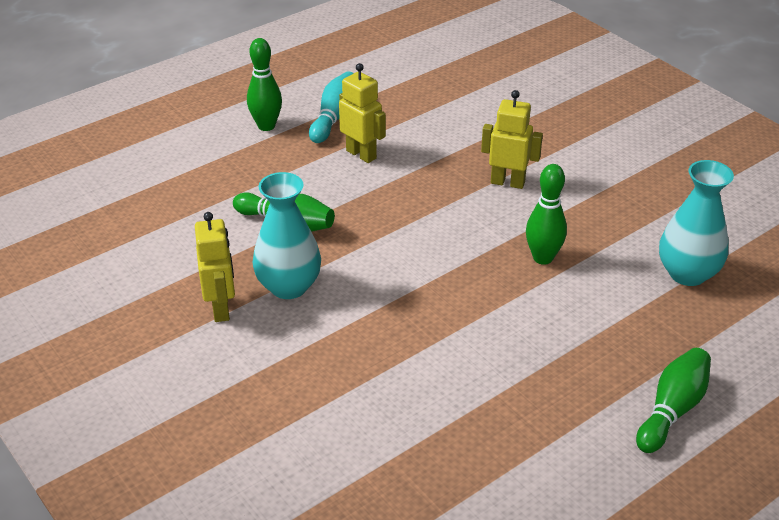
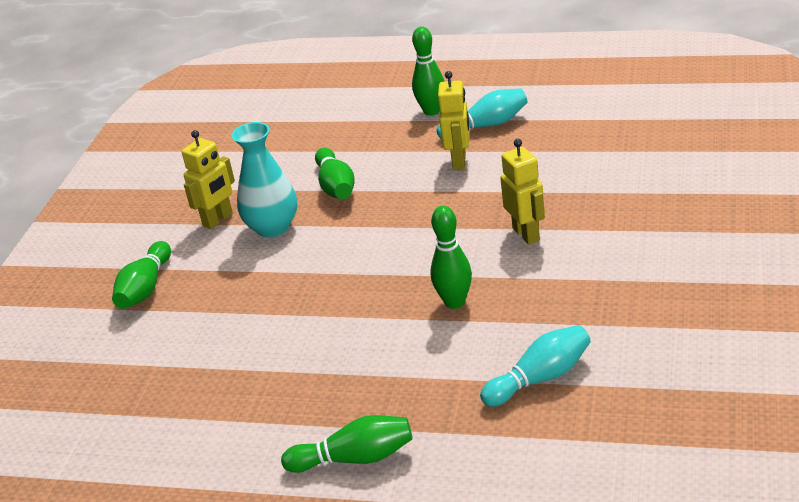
camera: 55 degrees right, 5 degrees down
turquoise vase [659,160,734,286] -> turquoise bowling pin [480,325,591,407]
none -> green bowling pin [112,241,171,309]

